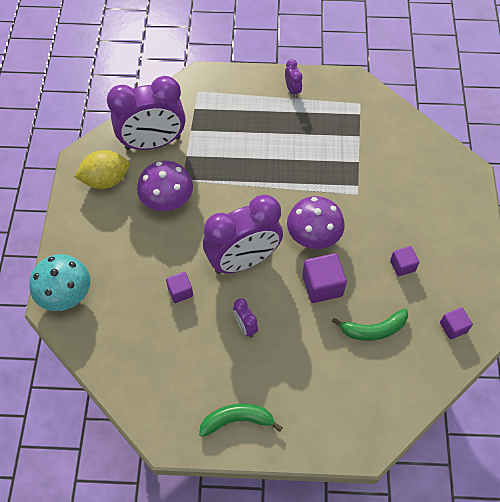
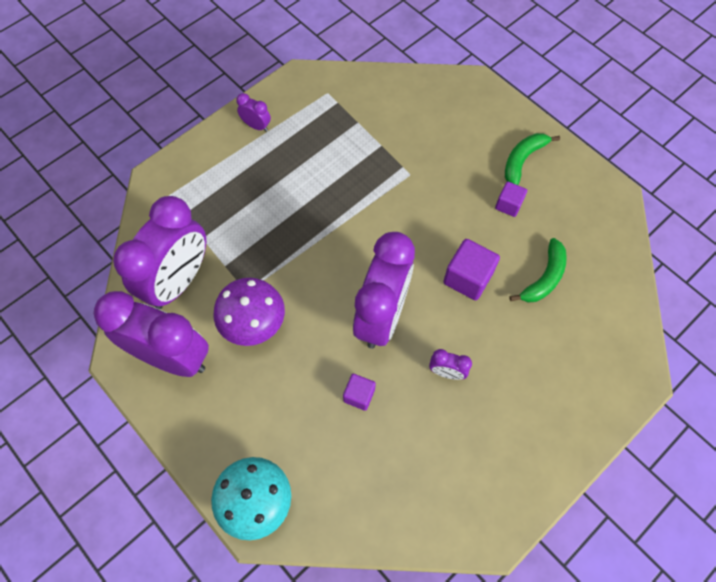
camera: 45 degrees left, 5 degrees up
yellow lemon [74,150,129,189] -> purple clock [93,291,209,377]
green banana [199,404,283,437] -> green banana moved to [505,133,560,185]
purple mushroom [287,196,345,249] -> none
purple cube [440,307,473,339] -> none

